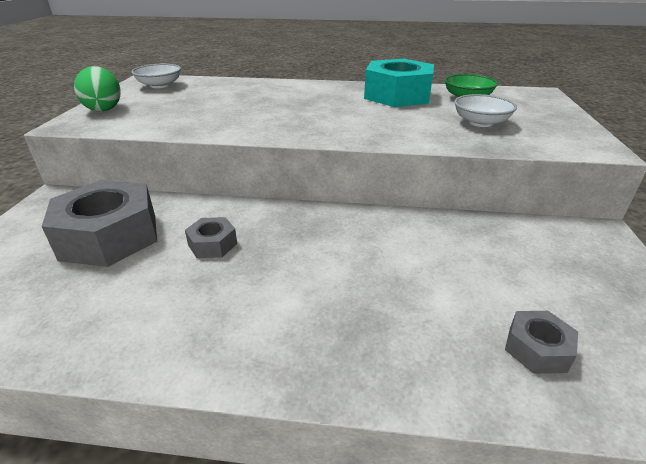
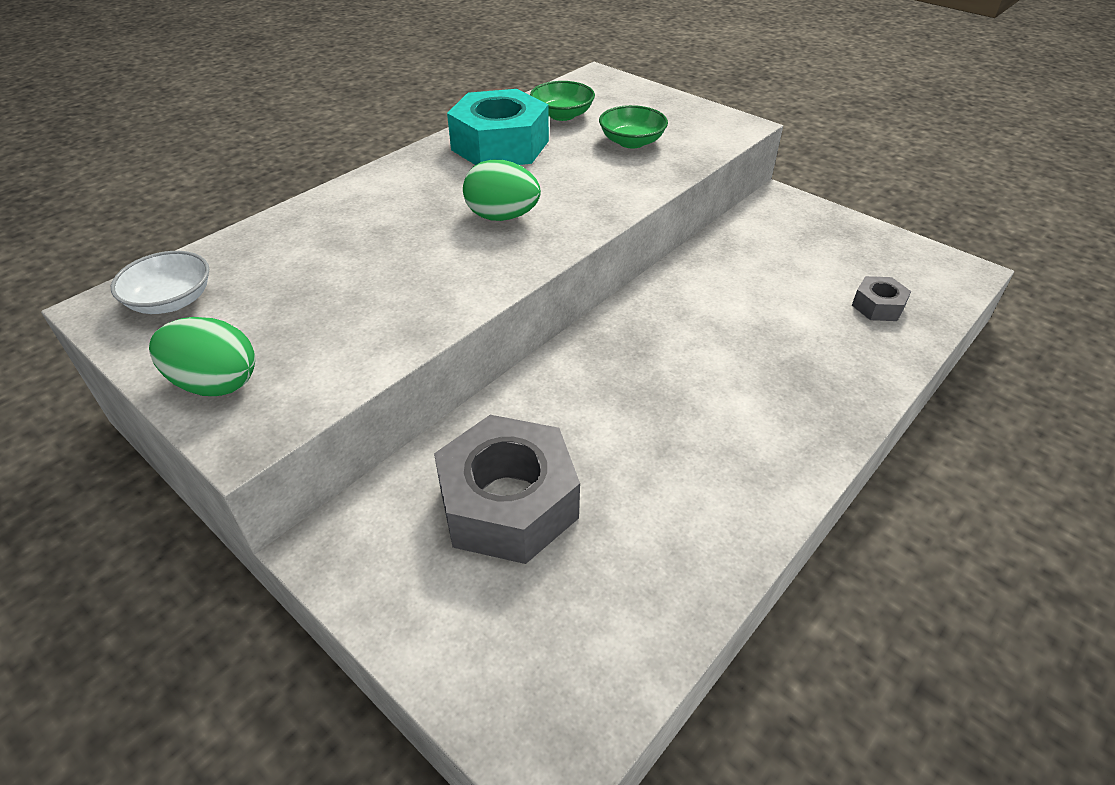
camera: 55 degrees left, 10 degrees up
grey nut [185,217,237,258] -> none
white bowl [454,94,517,127] -> green bowl [599,105,668,148]
none -> green egg [463,160,541,221]

